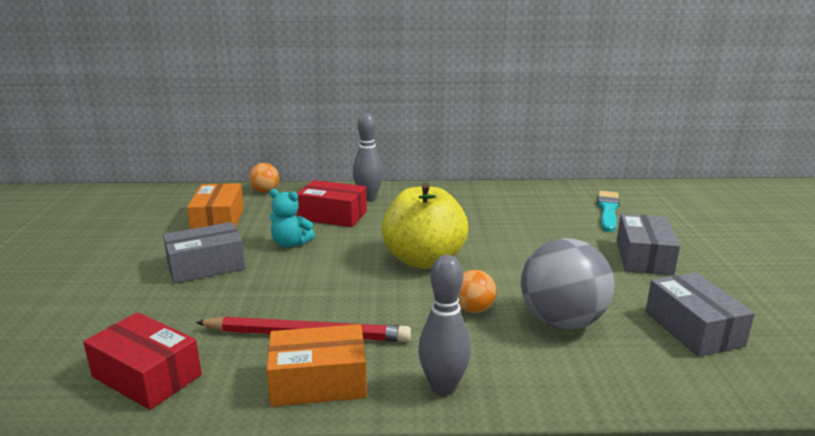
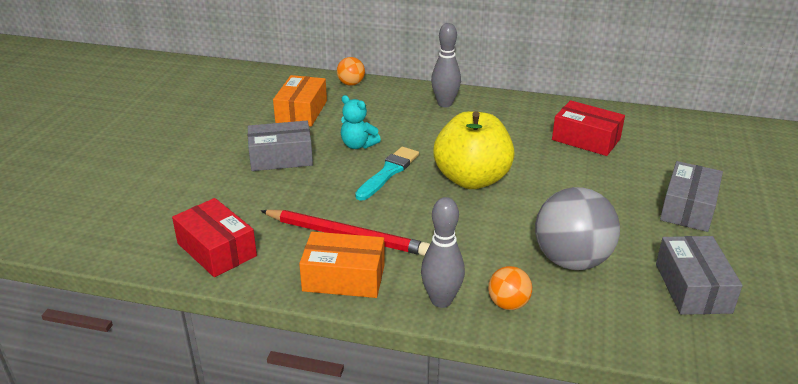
camera: 15 degrees right, 10 degrees up
red box [297,180,367,227] -> red box moved to [552,100,625,156]
orange ball [458,270,497,313] -> orange ball moved to [488,266,532,310]
turquoise brush [598,191,620,232] -> turquoise brush moved to [355,147,419,201]

